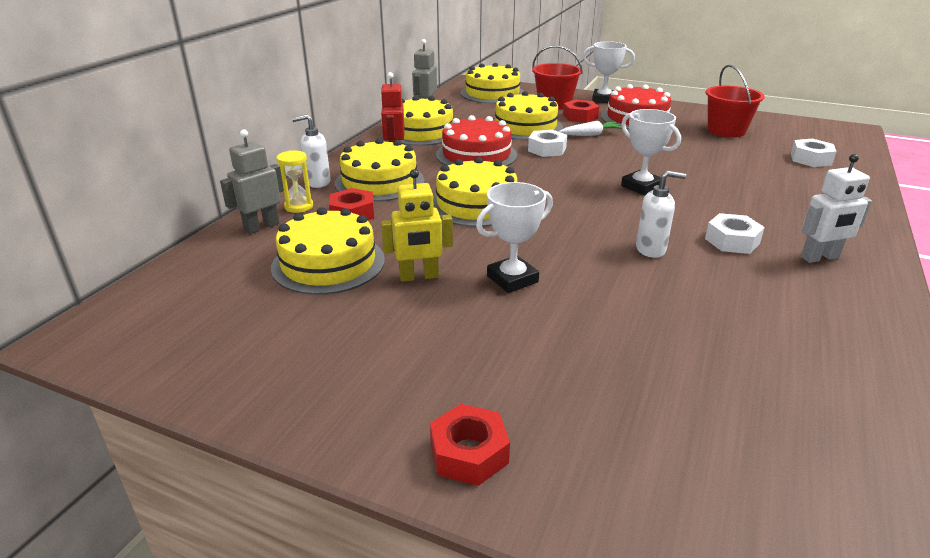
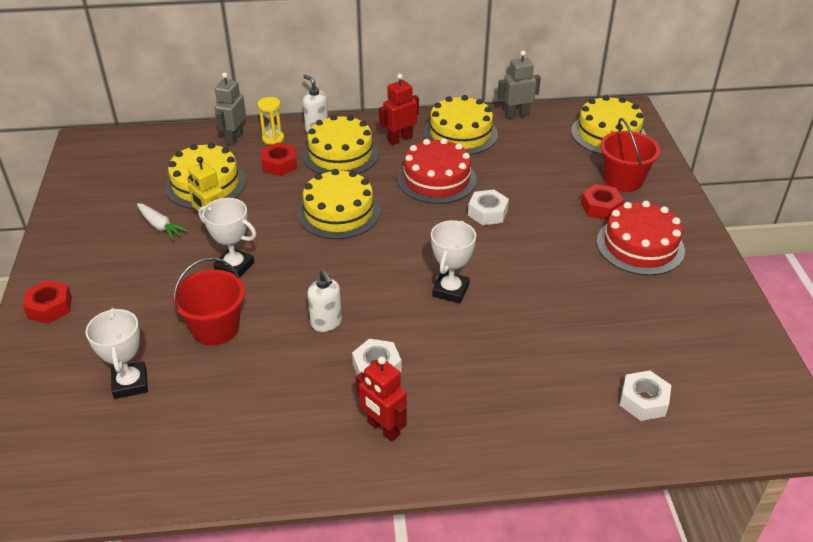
camera: 60 degrees right, 10 degrees up
grey robot [220,129,284,234] -> grey robot turned 90 degrees counterclockwise [215,72,246,146]
yellow cake [494,91,563,140] -> none
white carrot [559,121,622,136] -> white carrot moved to [137,203,189,241]
white trophy [583,41,635,103] -> white trophy moved to [86,308,148,399]
red bucket [706,64,765,137] -> red bucket moved to [172,257,245,346]
white robot [801,154,872,263] -> red robot [356,356,407,442]

